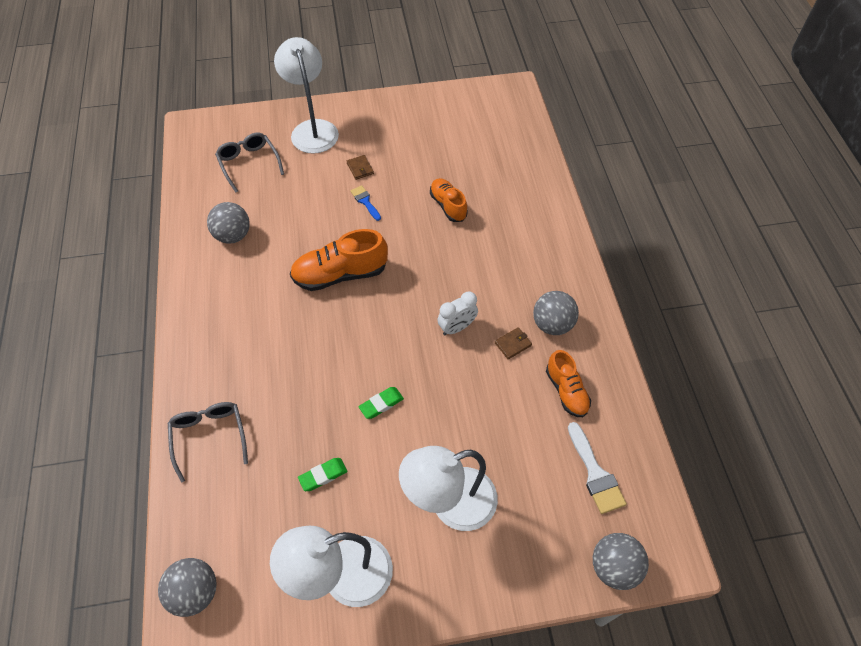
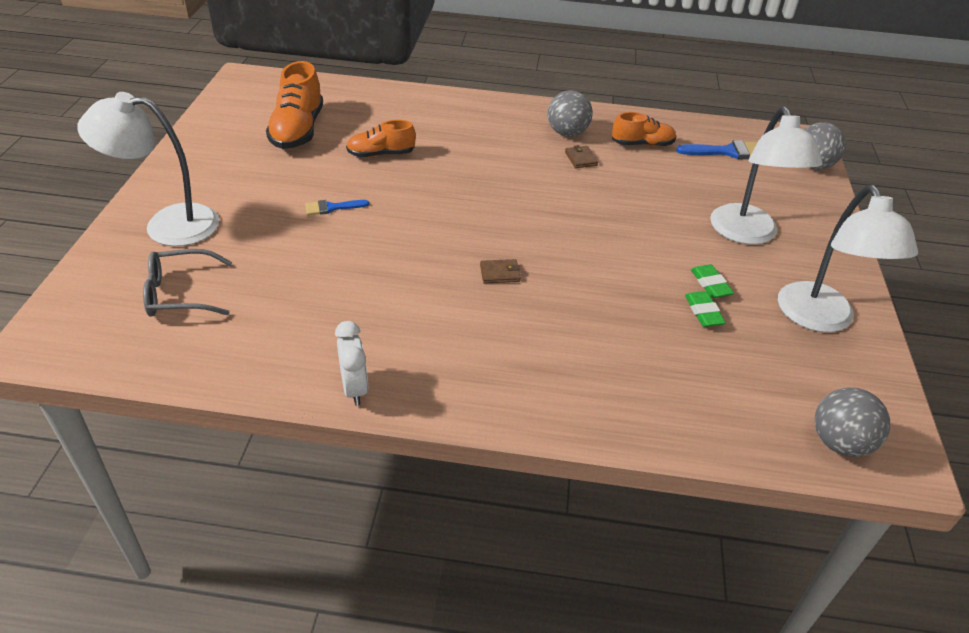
camera: 75 degrees left, 15 degrees down
grey glasses [168,402,248,483] -> none
grey ball [207,202,250,244] -> none
orange shoe [290,229,388,291] -> orange shoe moved to [266,61,323,149]
brown wallet [346,155,374,180] -> brown wallet moved to [480,259,521,283]
green eraser [359,387,404,419] -> green eraser moved to [691,264,734,298]
white clock [437,291,478,335] -> white clock moved to [335,321,368,406]
white brush [568,422,627,514] -> blue brush [676,140,758,159]

